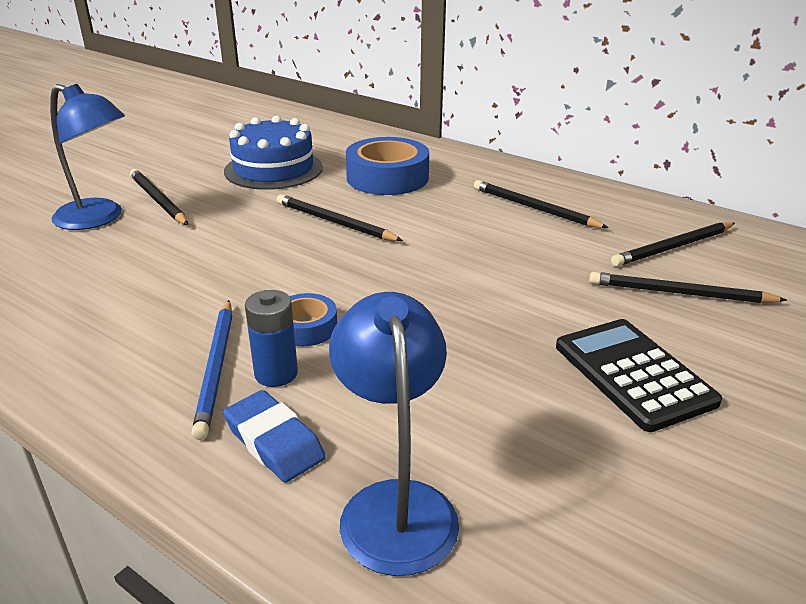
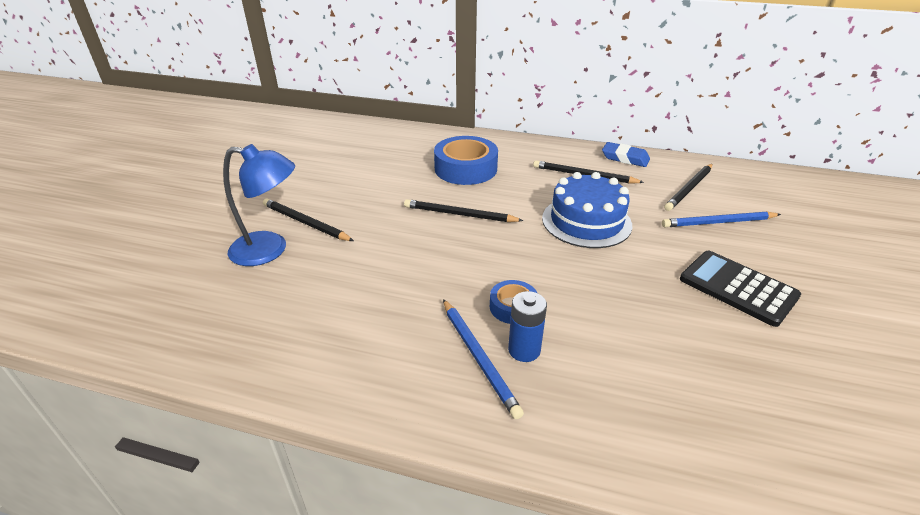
camera: 20 degrees left, 5 degrees up
blue eraser [223,390,326,483] -> blue eraser moved to [602,142,650,167]
blue cake [224,116,323,190] -> blue cake moved to [542,172,632,248]
blue lamp [329,292,459,576] -> none
black pencil [589,272,787,303] -> blue pencil [662,212,781,227]

